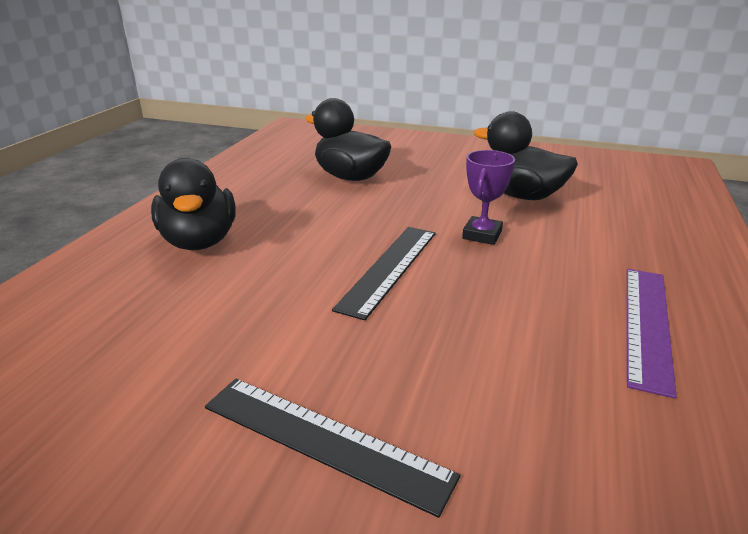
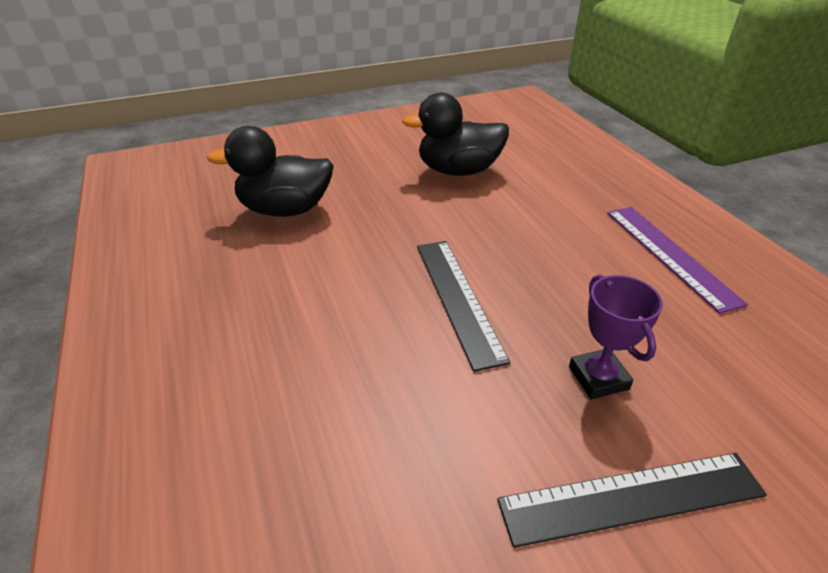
camera: 40 degrees left, 10 degrees up
black duck [151,158,236,250] -> none
purple trophy [462,150,515,245] -> purple trophy moved to [569,275,663,399]

